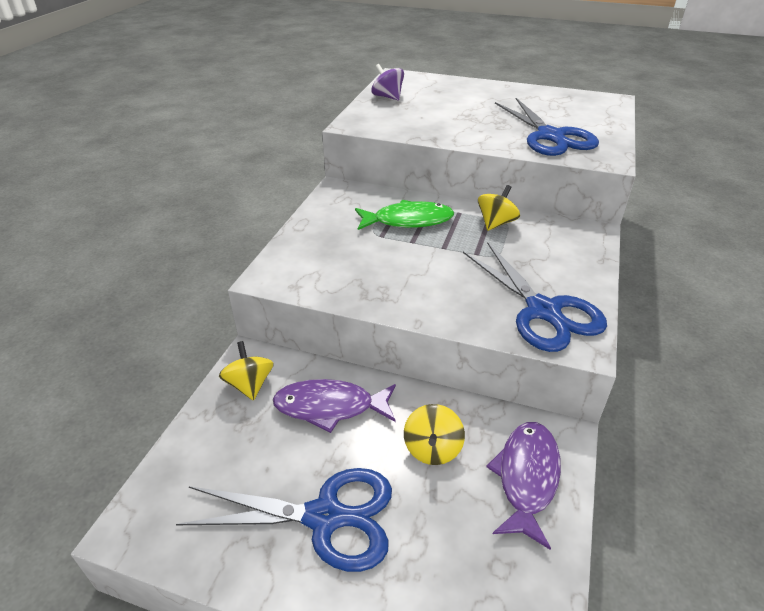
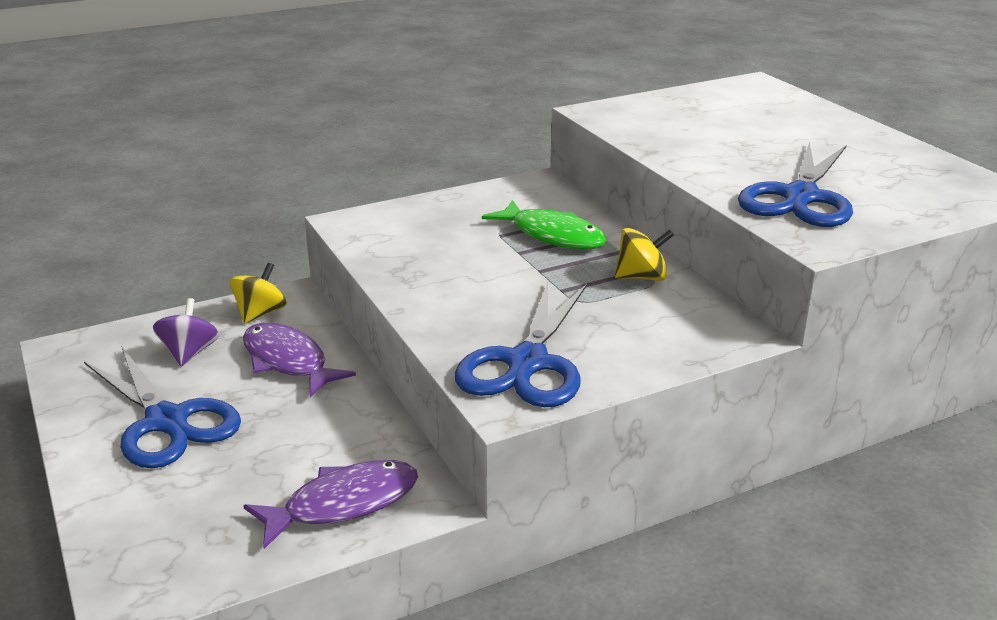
camera: 45 degrees right, 10 degrees down
purple spinning top [371,64,404,100] -> purple spinning top moved to [153,298,219,366]
yellow spinning top [404,404,465,465] -> none

